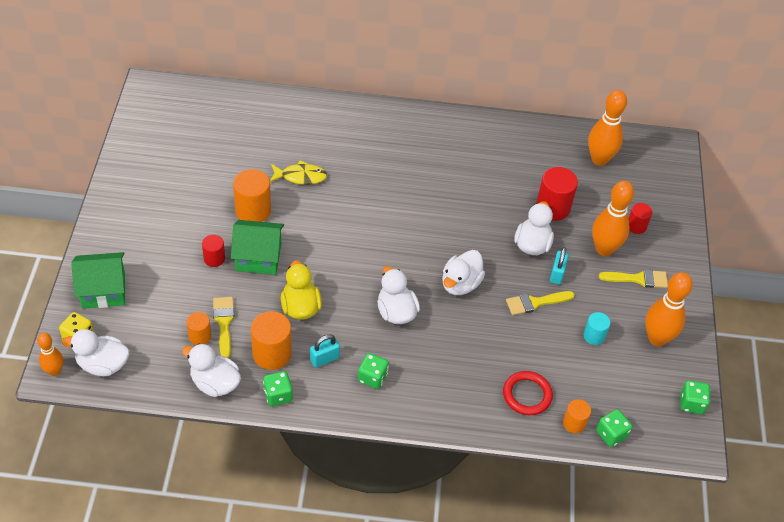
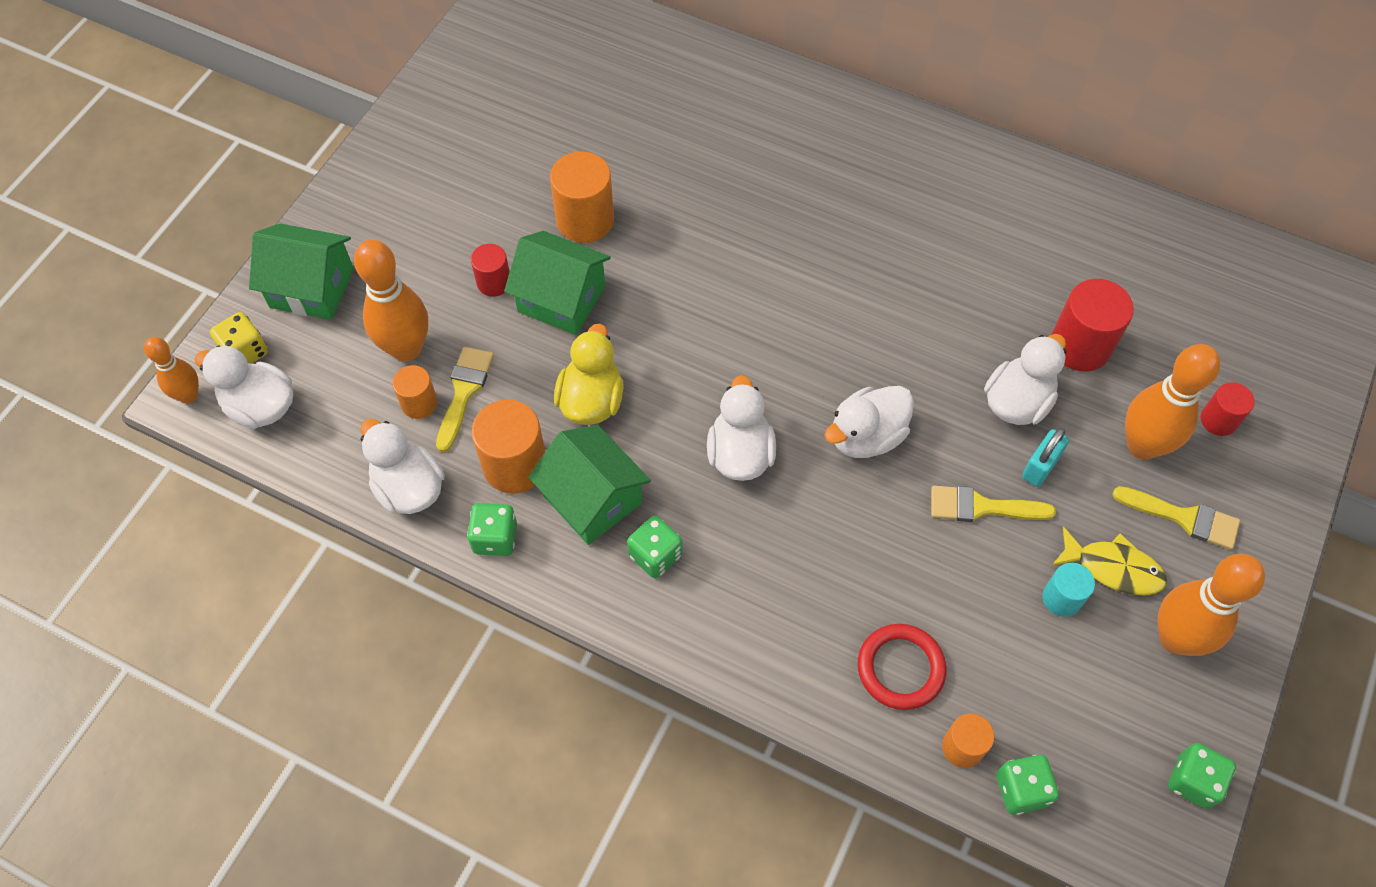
camera: 25 degrees right, 10 degrees up
yellow fish [270,160,327,185] -> yellow fish moved to [1052,526,1167,595]
turquoise padlock [310,334,340,368] -> green house [528,425,651,545]
orange bowling pin [588,90,627,166] -> orange bowling pin moved to [354,239,428,361]

